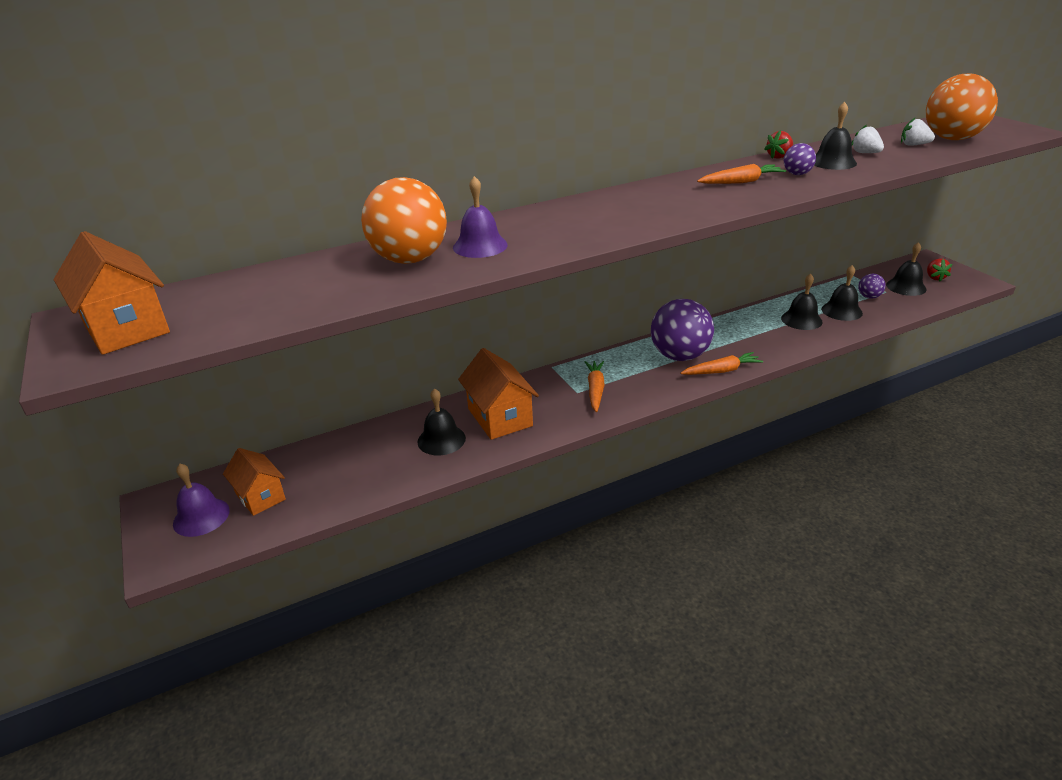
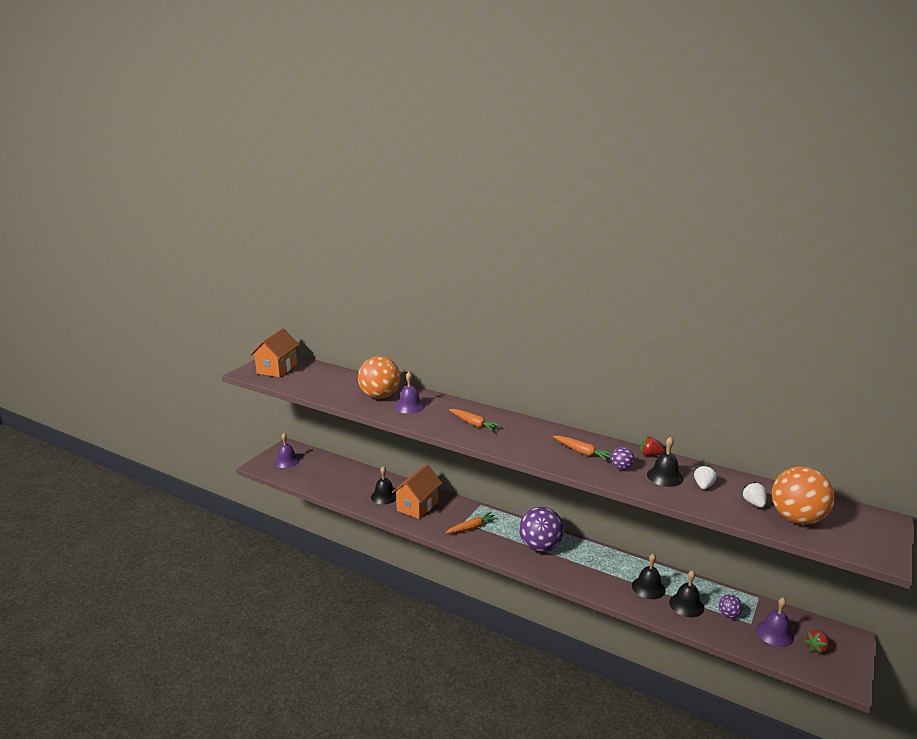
camera: 55 degrees right, 10 degrees down
orange house [223,448,286,516] -> none
orange carrot [680,352,763,375] -> orange carrot moved to [449,409,501,431]
black bell [886,242,927,296] -> purple bell [756,597,794,647]

